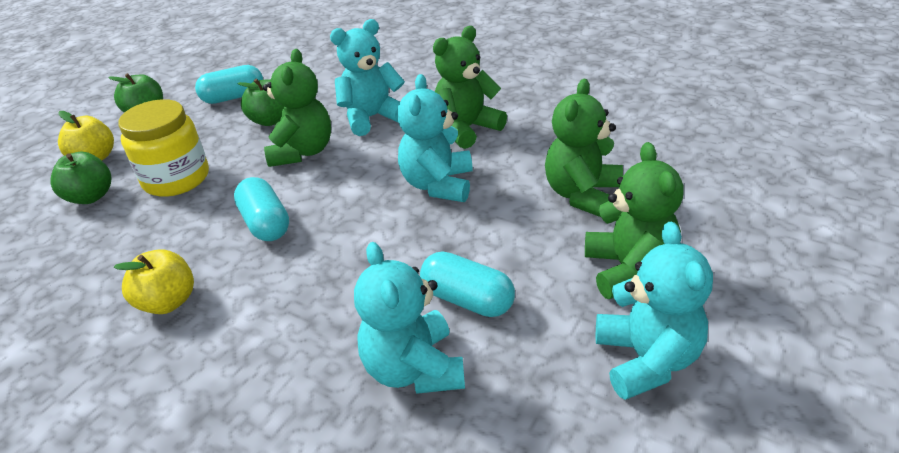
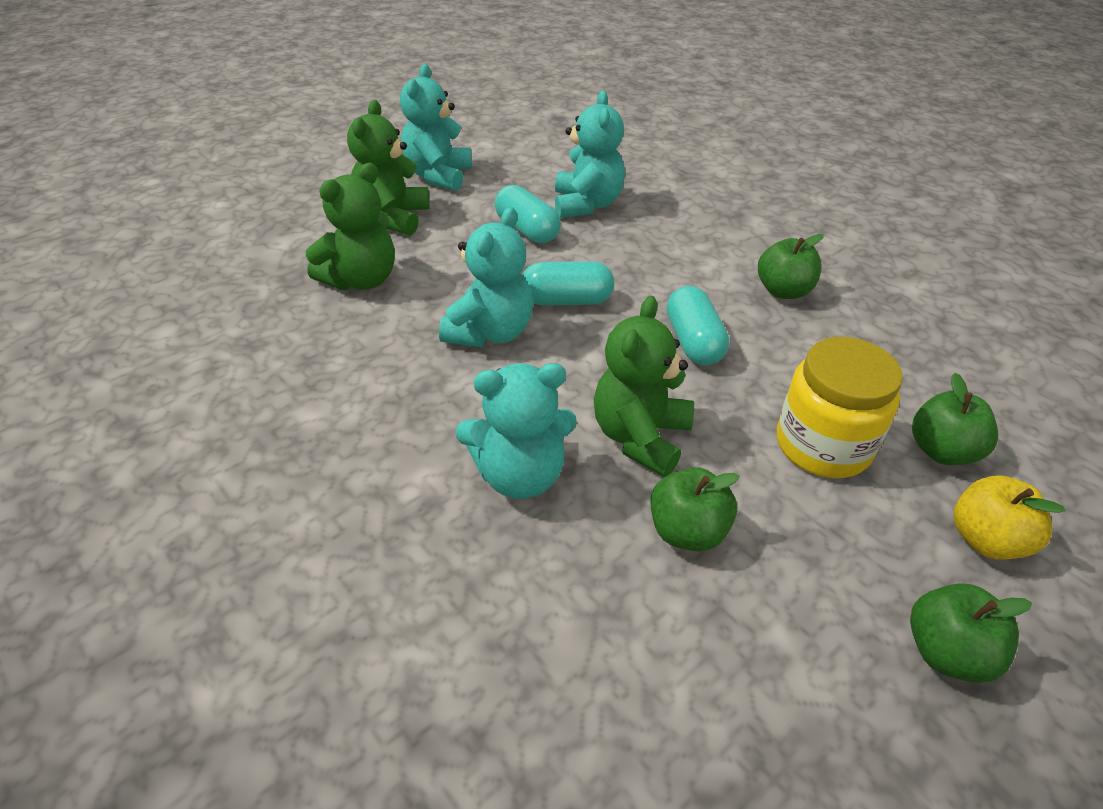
camera: 165 degrees left, 5 degrees up
yellow apple [114,249,194,314] -> green apple [758,234,824,299]
turquoise capsule [195,65,263,104] -> turquoise capsule moved to [523,261,614,305]
green teddy bear [433,26,507,149] -> none

